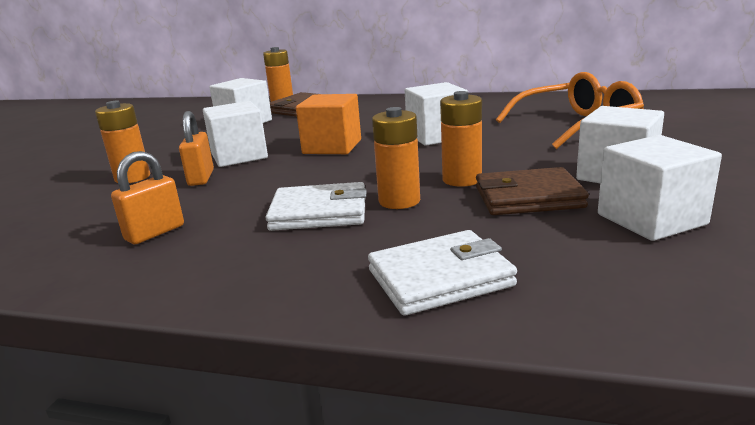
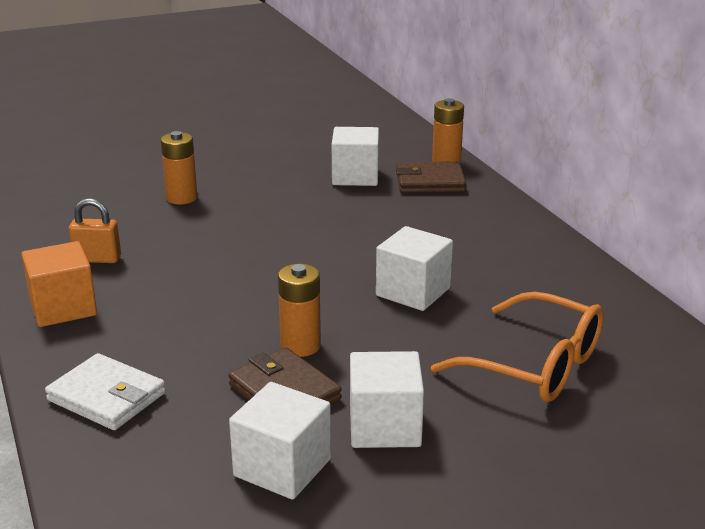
camera: 50 degrees right, 5 degrees up
orange padlock [179,111,214,186] -> none
white cube [203,101,268,167] -> none
white wallet [266,182,366,231] -> none
orange cube [296,94,361,154] -> orange cube moved to [21,241,97,327]
orange battery [372,107,420,209] -> none

